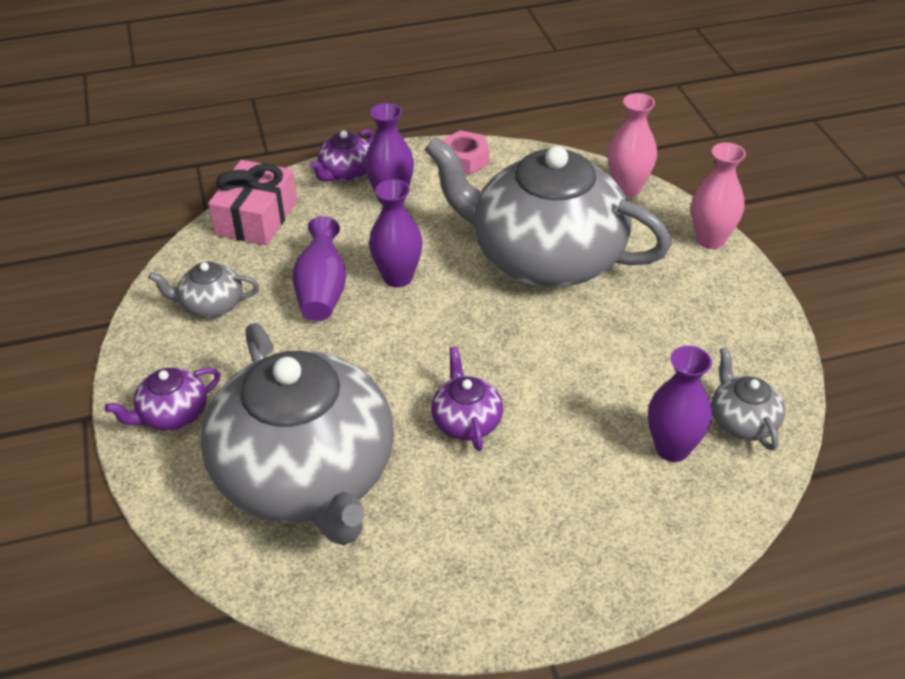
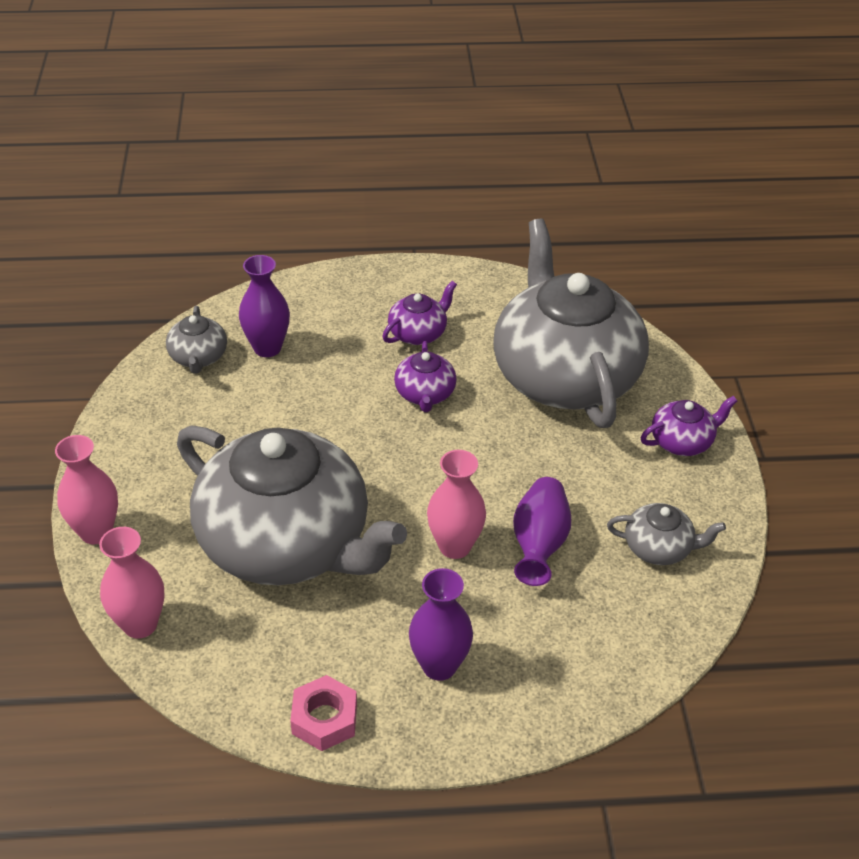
camera: 170 degrees left, 0 degrees up
pink gift [208,160,297,245] -> none
purple teapot [310,129,374,182] -> purple teapot moved to [382,281,457,345]
purple vase [369,179,423,288] -> pink vase [427,450,486,559]

